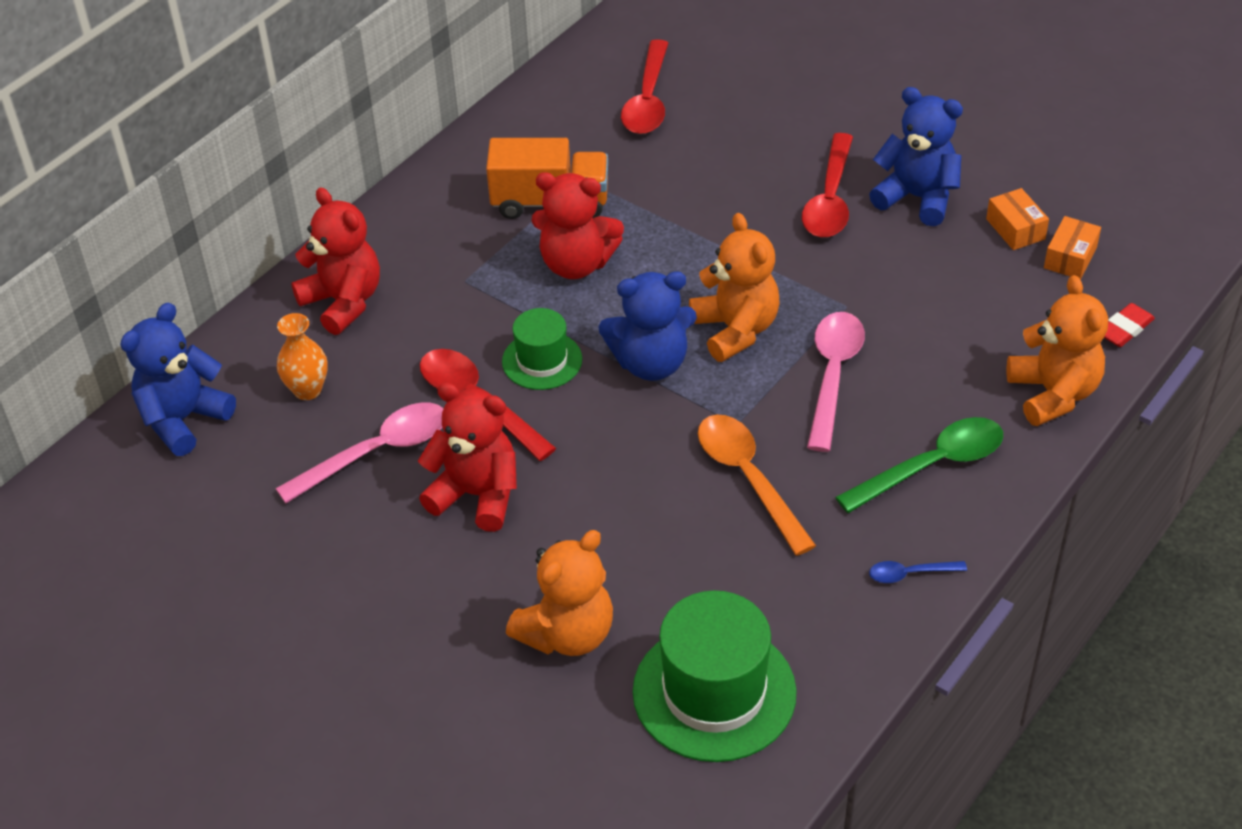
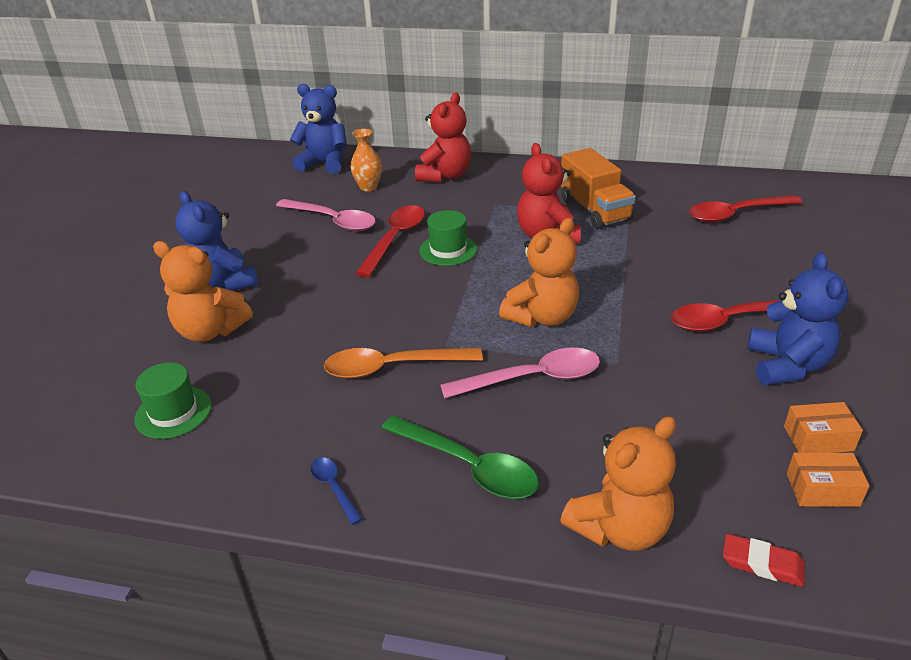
camera: 65 degrees right, 10 degrees down
red teddy bear [418,382,517,532] -> none
blue teddy bear [599,271,697,381] -> blue teddy bear moved to [175,191,259,291]
green hat [633,591,797,762] -> green hat [135,363,212,439], size x0.57
orange spoon [698,415,816,556] -> orange spoon turned 135 degrees counterclockwise [324,348,483,379]
orange box [986,188,1049,250] -> orange box turned 45 degrees clockwise [784,402,863,453]

